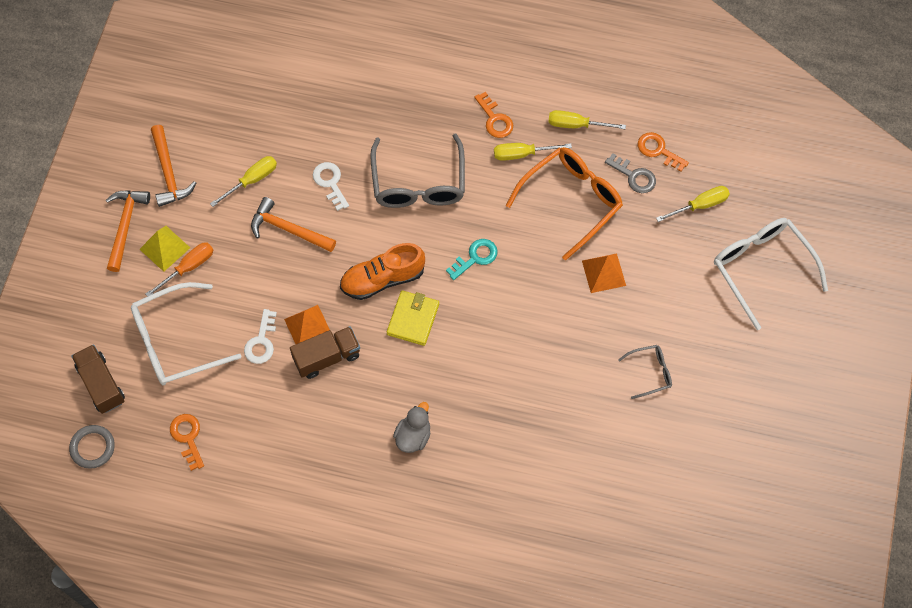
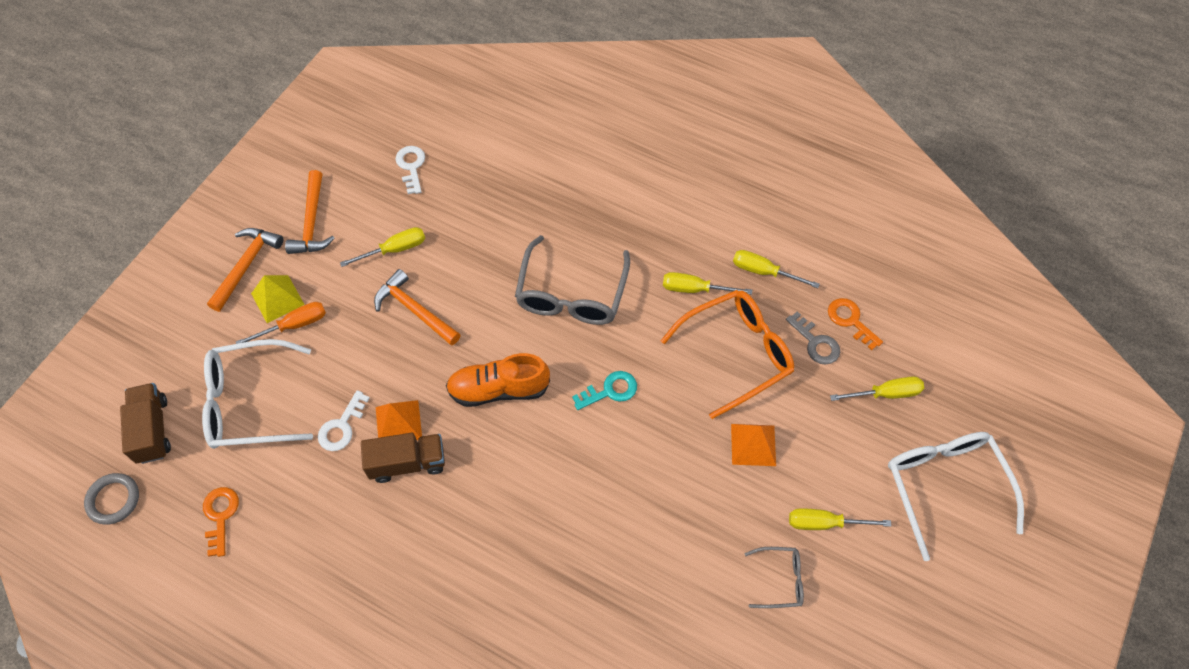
camera: 15 degrees right, 5 degrees down
white key [313,162,349,211] -> white key moved to [396,146,425,194]
yellow wallet [387,290,439,346] -> none
grey duck [393,402,430,453] -> none
orange key [474,92,513,138] -> none
none -> yellow screwdriver [789,508,891,530]

